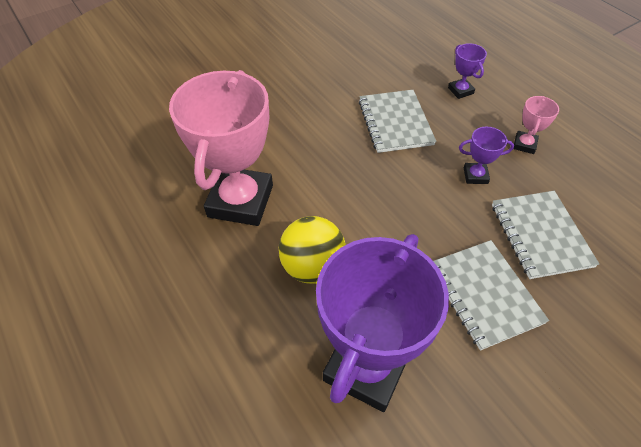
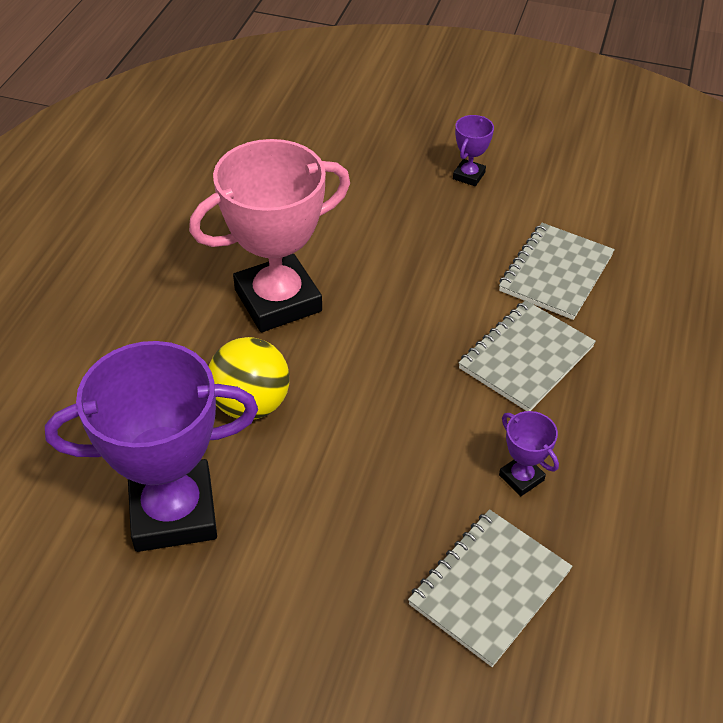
camera: 50 degrees right, 5 degrees down
grey notebook [433,240,549,350] -> grey notebook moved to [499,223,615,320]
purple trophy [448,43,487,99] -> purple trophy moved to [453,115,494,186]
pink trophy [514,96,559,154] -> none

